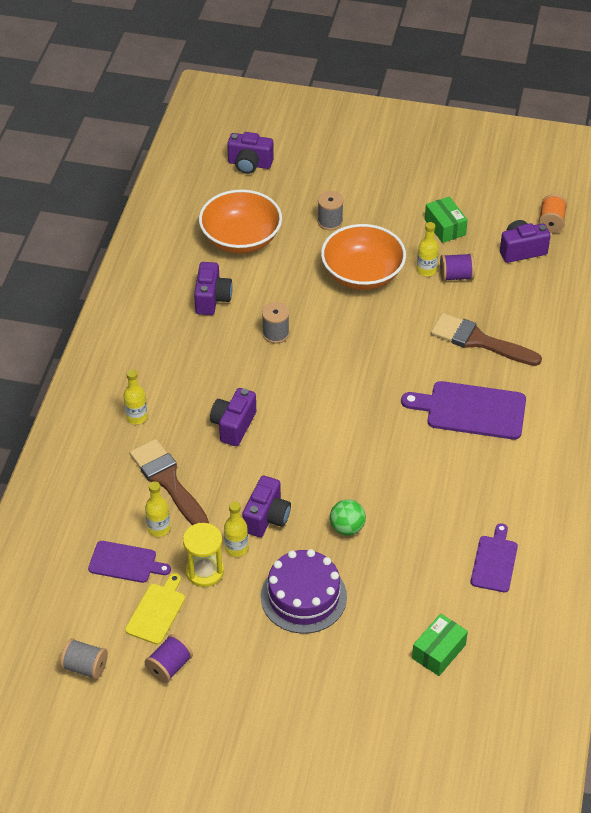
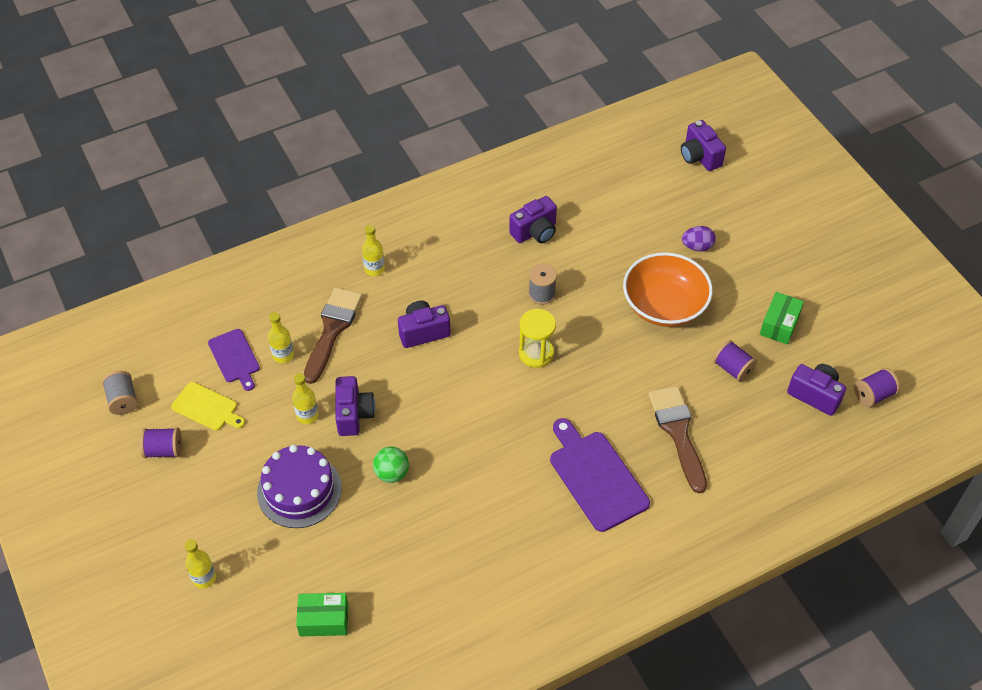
camera: 50 degrees right, 5 degrees up
yellow cutting board [125,573,185,645] -> yellow cutting board turned 45 degrees clockwise [171,382,245,431]
yellow hourglass [183,523,224,587] -> yellow hourglass moved to [519,309,556,368]
orange bowl [199,190,282,254] -> none
purple camera [242,476,291,537] -> purple camera turned 75 degrees counterclockwise [335,376,375,436]
grey spool [317,191,344,230] -> purple egg [682,226,716,251]
yellow bottle [417,222,439,276] -> yellow bottle moved to [185,540,216,589]
purple cutting board [471,523,518,592] -> none
orange spool [538,194,567,233] -> purple spool [854,368,900,407]

